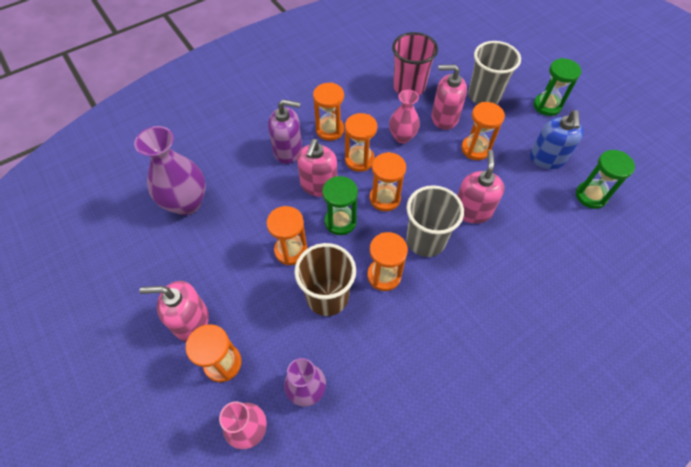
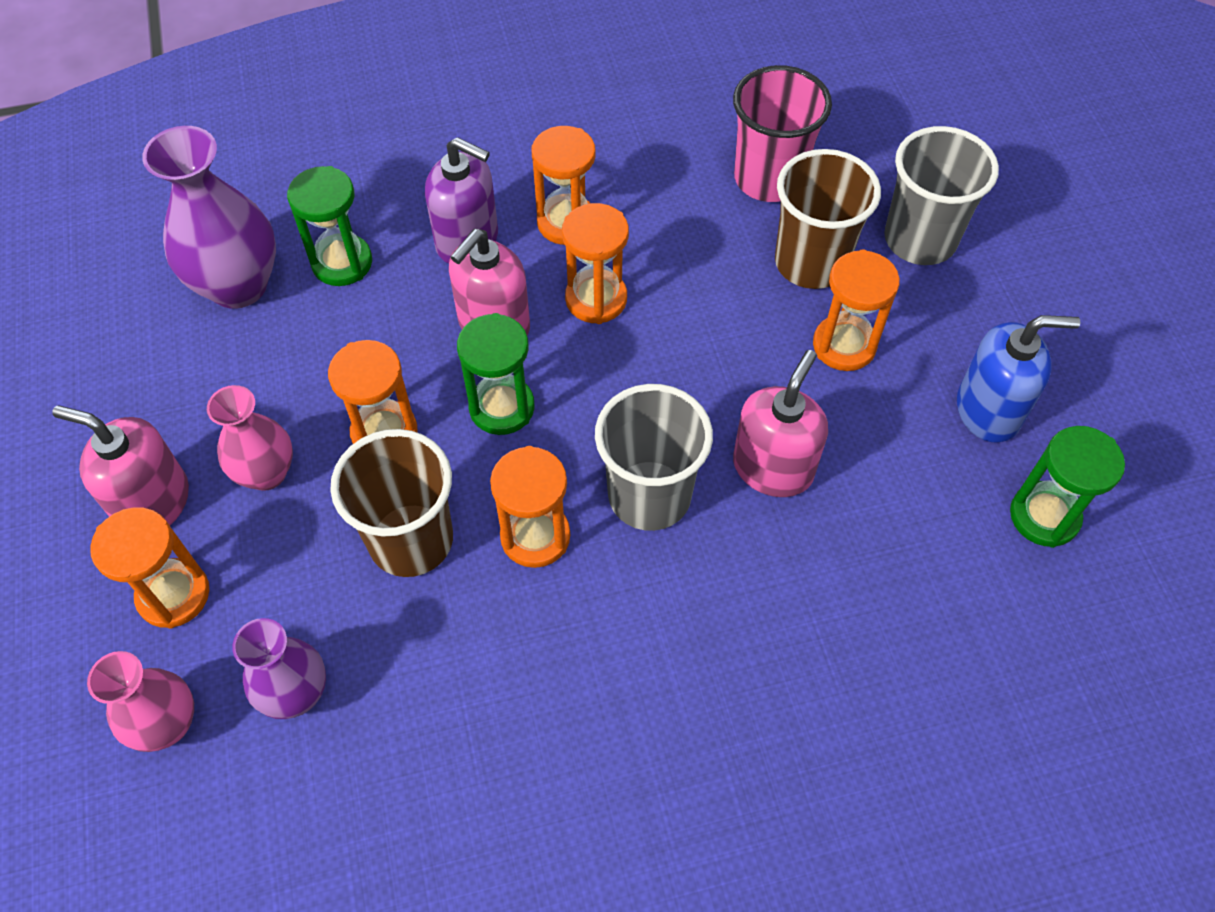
camera: 20 degrees right, 0 degrees up
orange hourglass [370,152,406,211] -> none
pink vase [389,90,420,143] -> pink vase moved to [207,385,293,491]
pink soap dispenser [431,64,467,130] -> brown cup [775,149,881,289]
blue soap dispenser [530,110,584,169] -> blue soap dispenser turned 120 degrees counterclockwise [957,315,1080,443]
green hourglass [534,58,581,116] -> green hourglass moved to [287,166,372,286]

